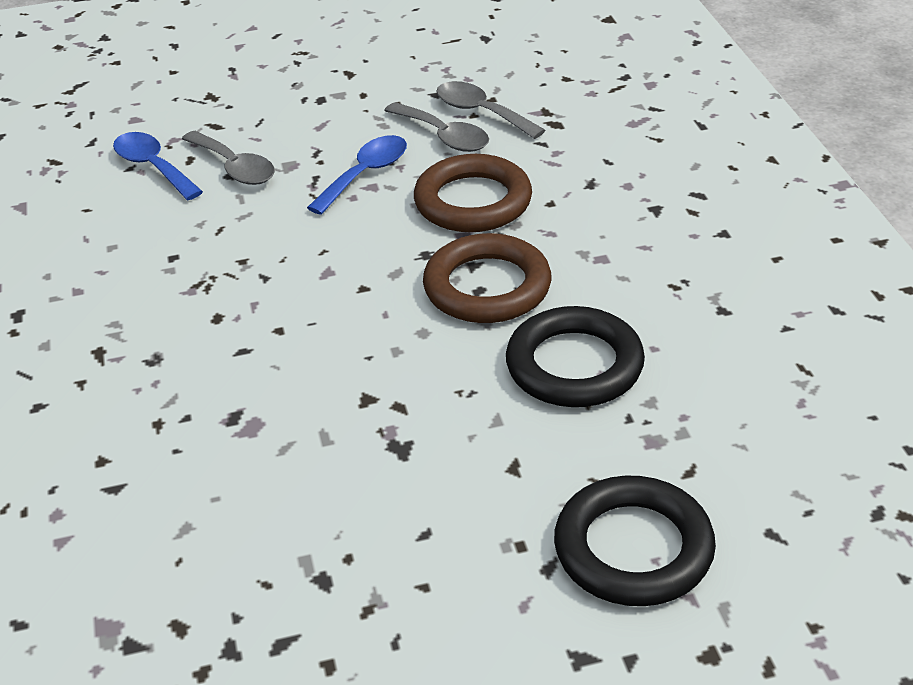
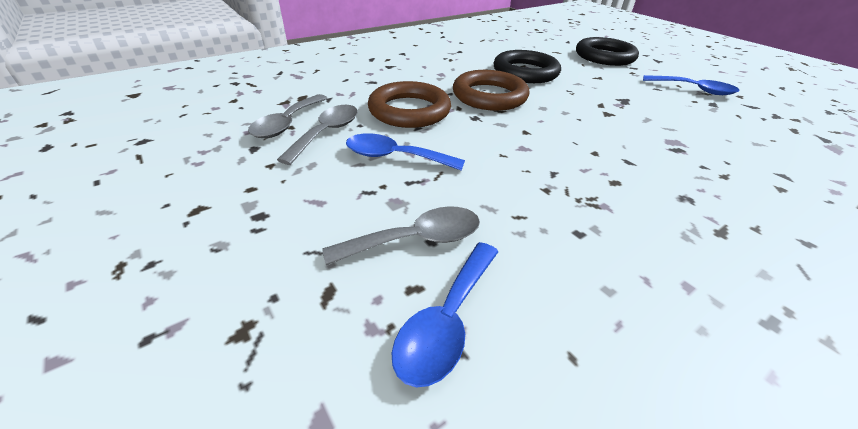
camera: 115 degrees left, 0 degrees up
grey spoon [182,131,275,185] -> grey spoon turned 45 degrees clockwise [322,206,480,265]
none -> blue spoon [643,75,739,95]

